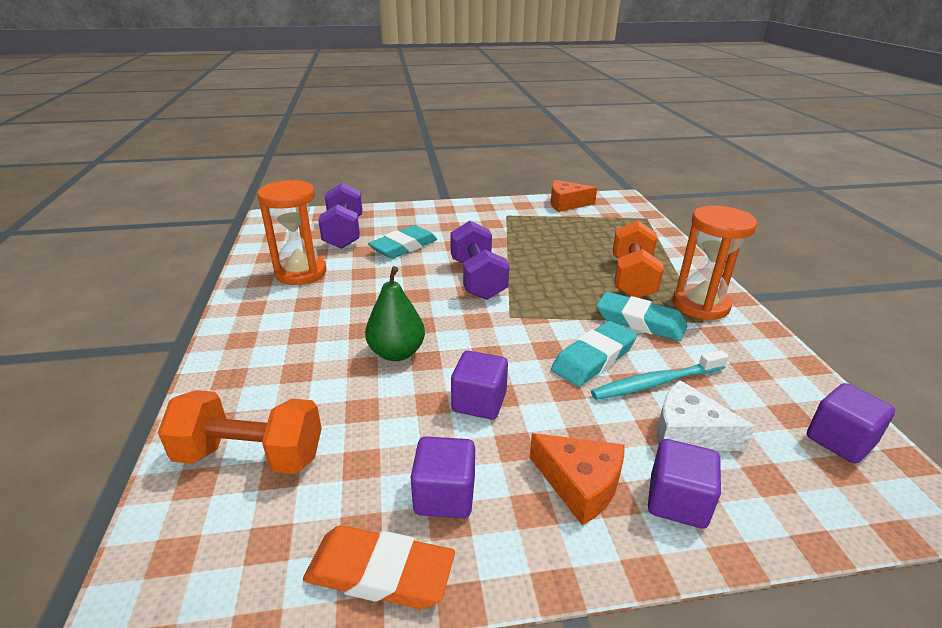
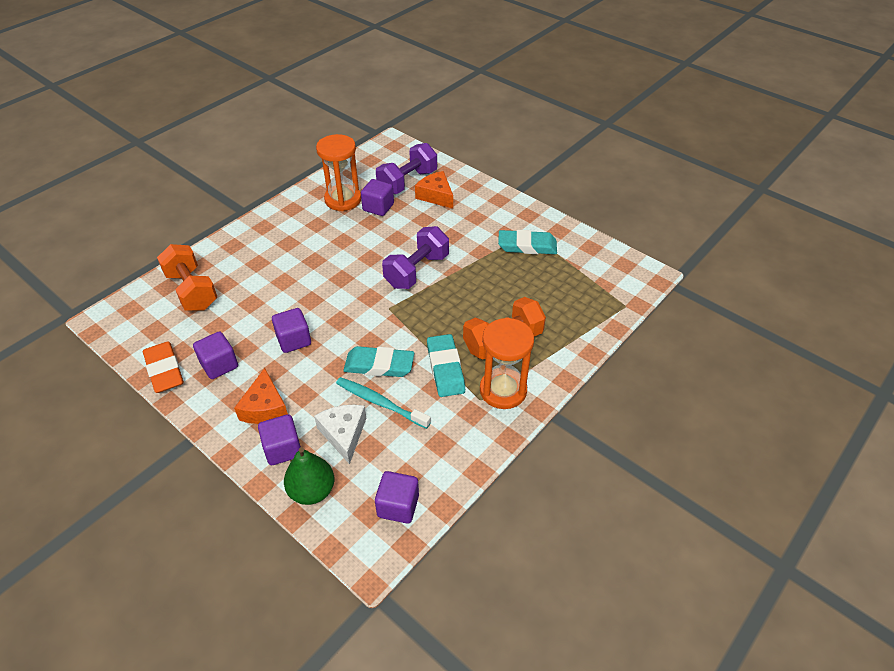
camera: 50 degrees right, 15 degrees up
green pear [365,266,425,361] -> green pear moved to [284,447,334,505]
turquoise eraser [368,225,437,259] -> turquoise eraser moved to [498,230,557,254]
orange cheese [551,180,597,212] -> orange cheese moved to [415,171,453,209]
none -> purple cube [361,179,394,216]

